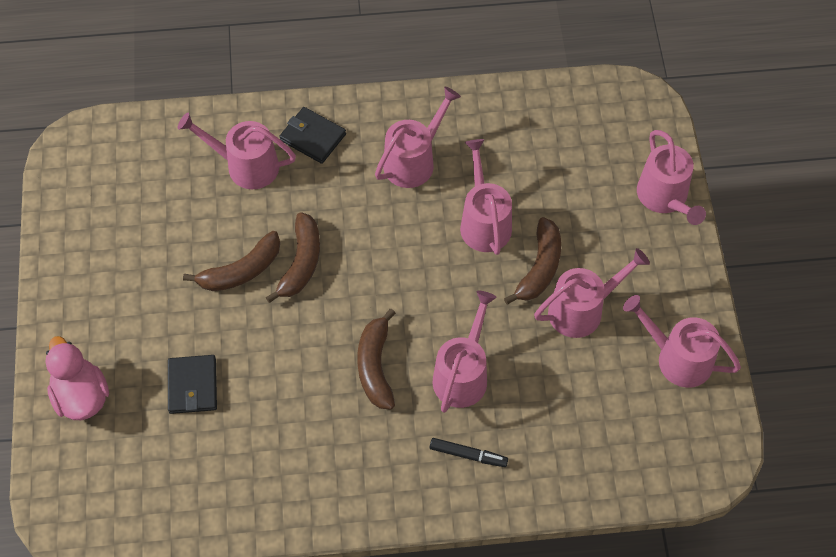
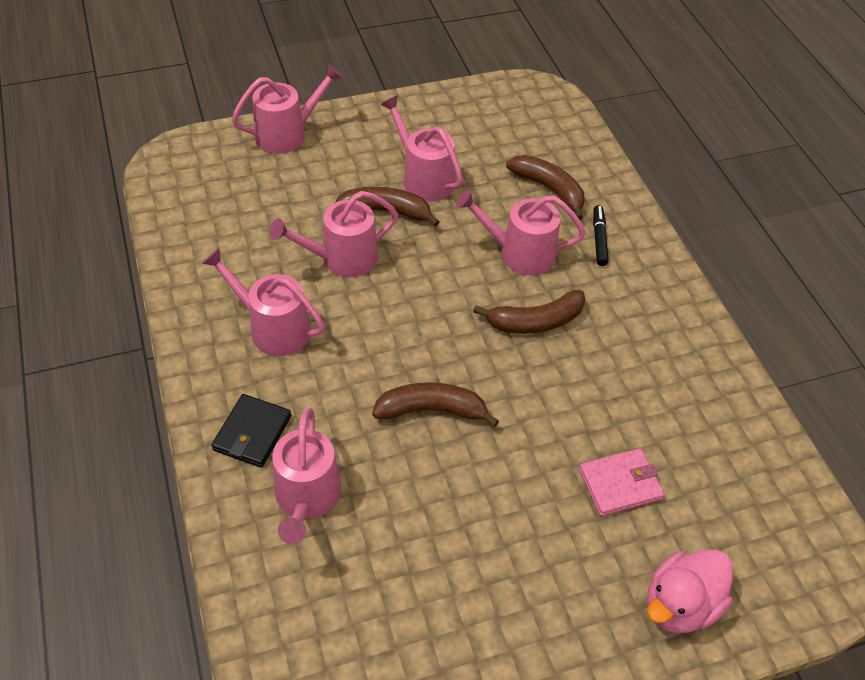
camera: 105 degrees left, 10 degrees down
black wallet [168,355,217,414] -> pink wallet [579,448,664,516]
brown banana [183,231,280,291] -> brown banana moved to [506,155,585,220]
pink watering can [623,295,741,388] -> none

